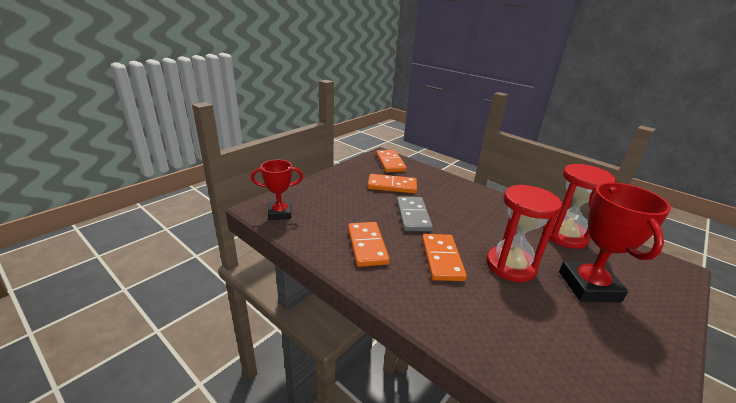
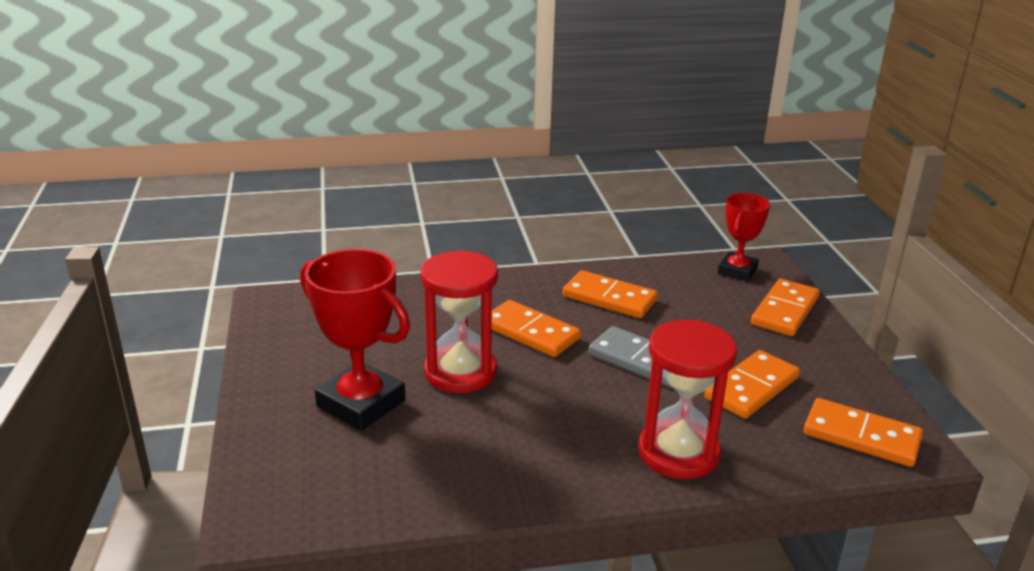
camera: 130 degrees right, 0 degrees up
red hourglass [543,164,616,249] -> red hourglass moved to [638,320,737,479]
none -> orange domino [751,279,820,336]

